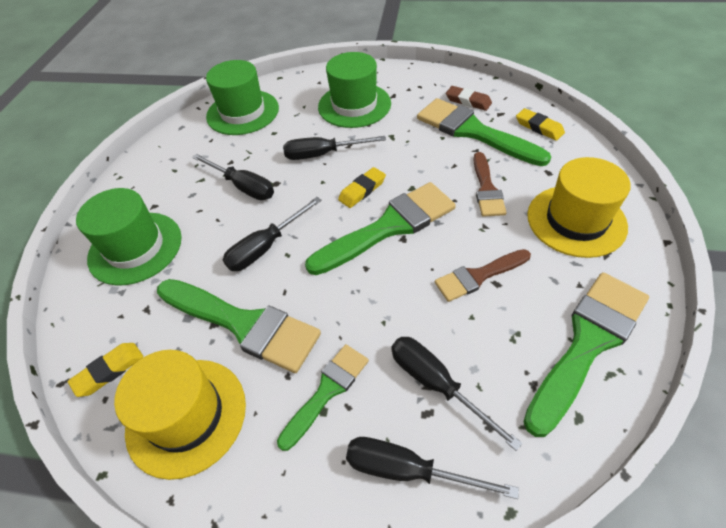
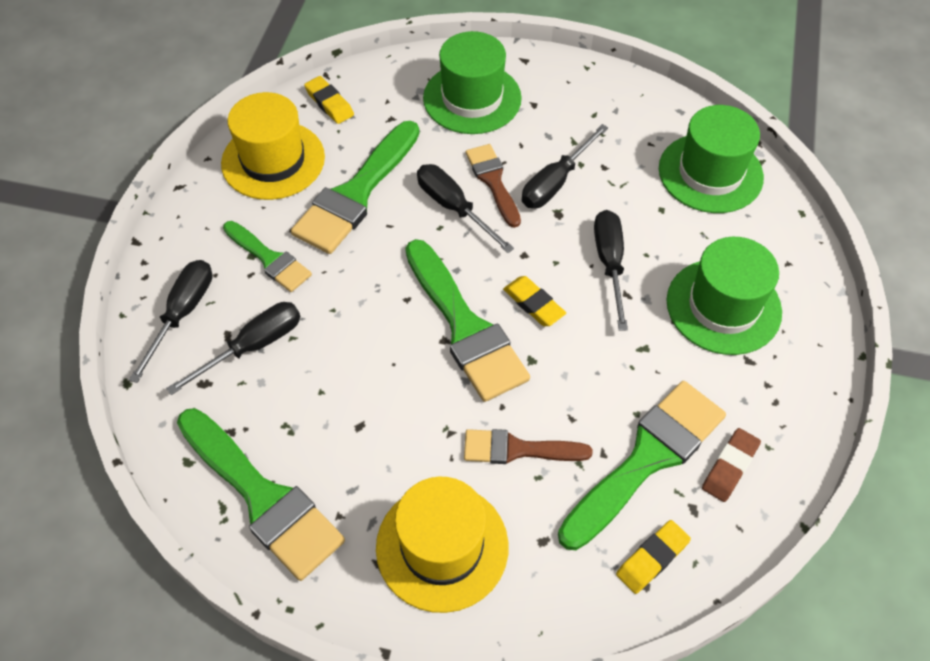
camera: 90 degrees right, 5 degrees up
brown brush [435,249,531,302] -> brown brush moved to [466,144,521,228]

